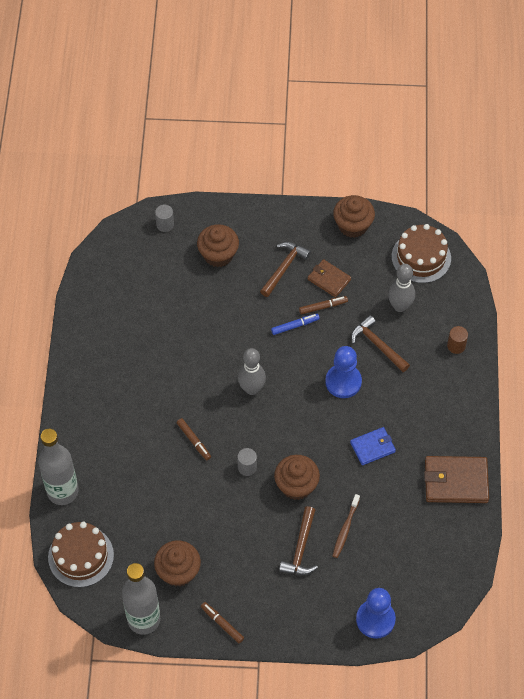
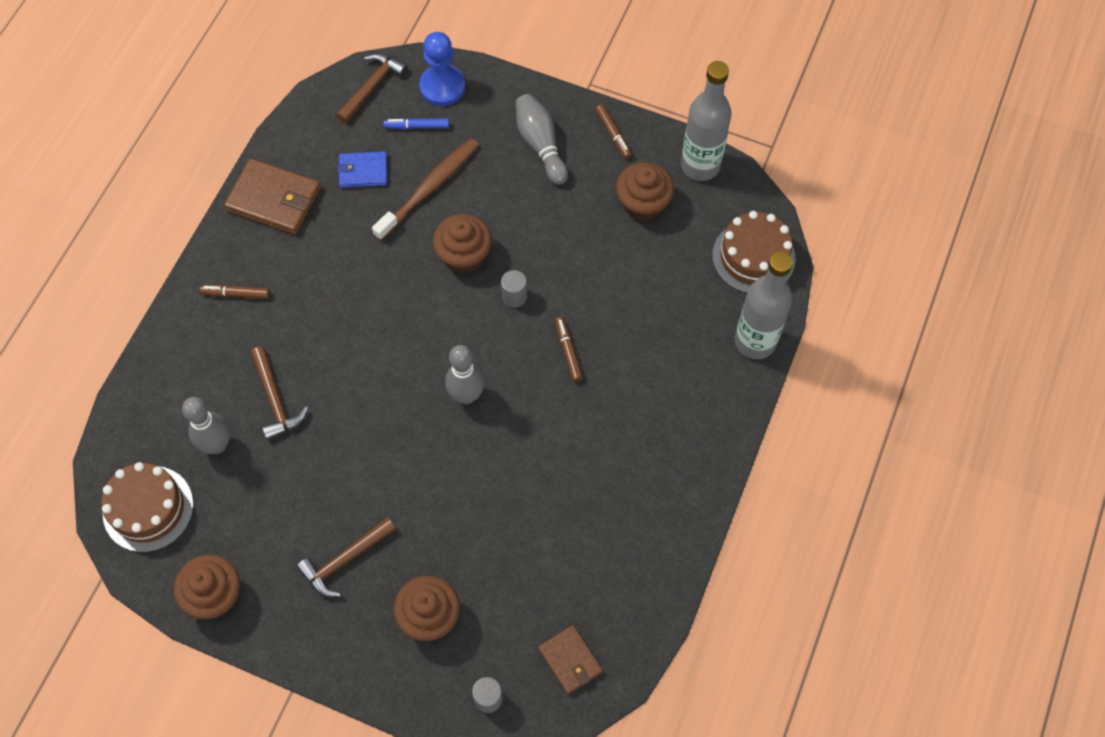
camera: 160 degrees left, 5 degrees up
blue marker [271,314,320,335] -> blue marker moved to [384,118,449,129]
brown hammer [279,506,318,575] -> brown hammer moved to [336,53,408,124]
brown marker [299,296,348,314] -> brown marker moved to [200,285,270,299]
brown wallet [308,259,351,298] -> brown wallet moved to [538,625,603,694]
blue pawn [325,346,362,398] -> none
brown toothbrush [333,494,360,558] -> brown toothbrush [372,138,479,241], size x1.68
blue wallet [350,427,396,465] -> blue wallet moved to [337,151,387,188]
brown cylinder [447,326,468,354] -> none
none -> grey bowling pin [516,94,568,185]

